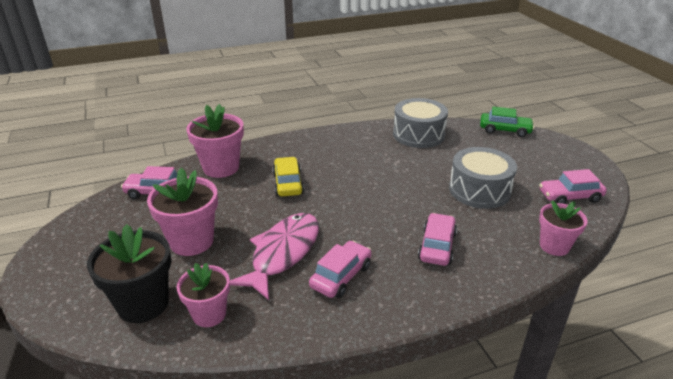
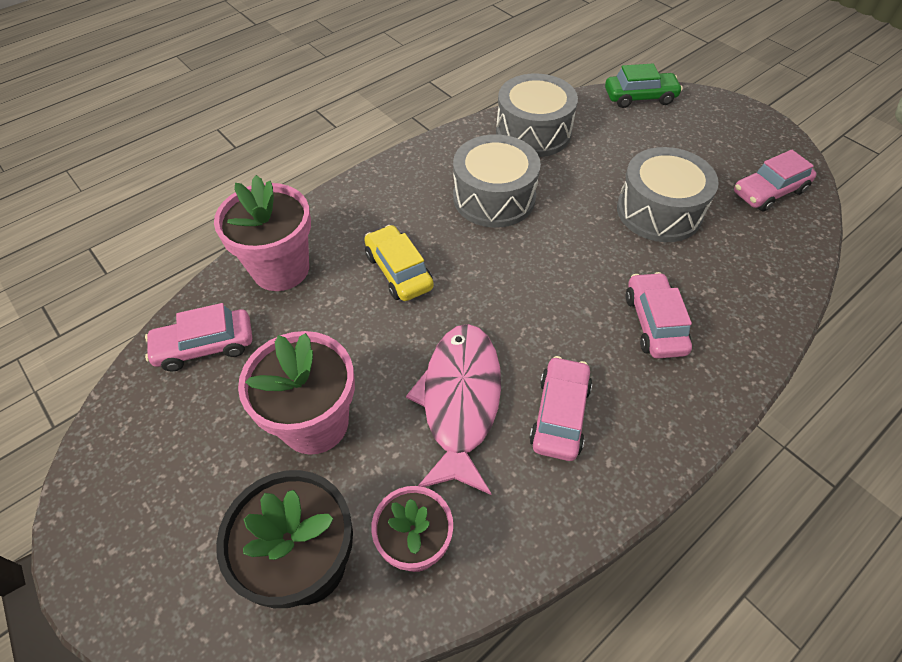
camera: 20 degrees left, 20 degrees up
pink flower pot [539,200,588,256] -> none
none -> grey drum [453,134,541,227]

